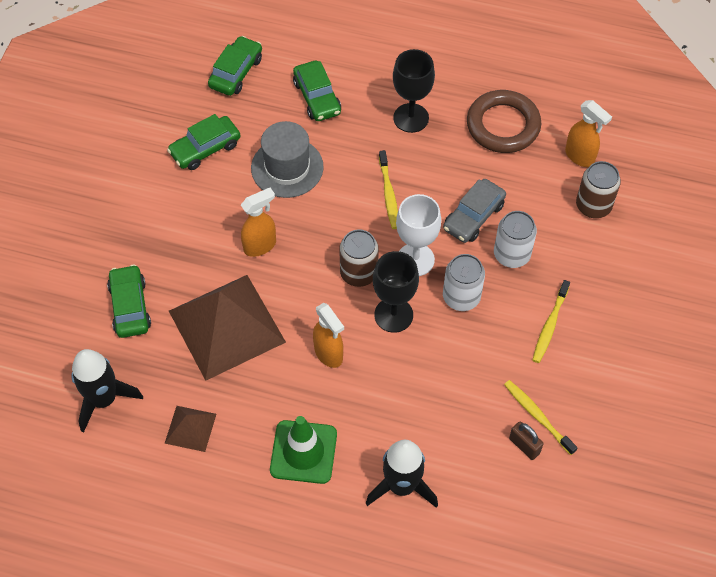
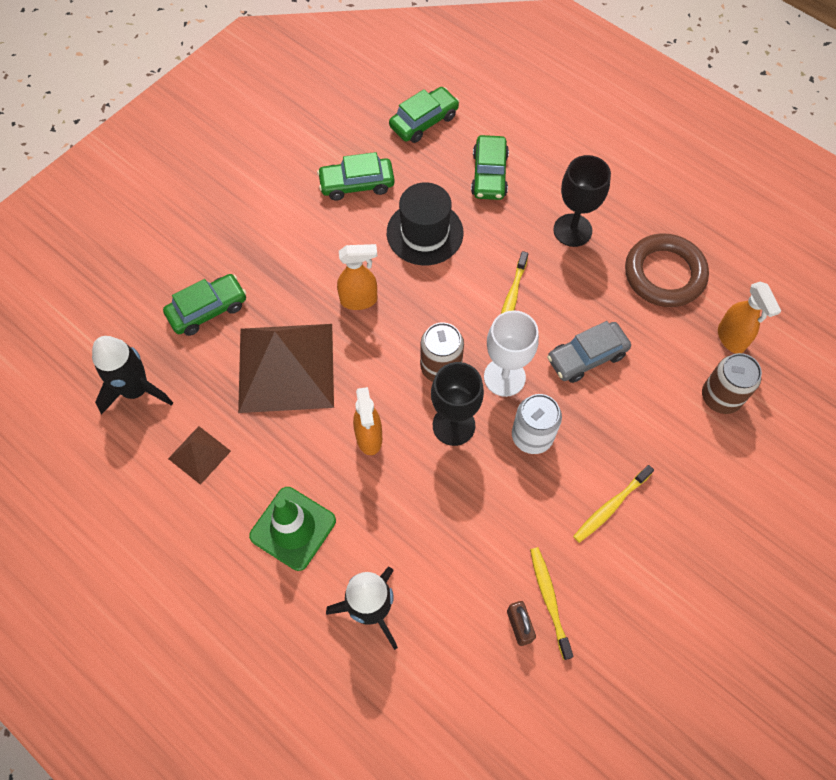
camera: 25 degrees right, 5 degrees up
green car [107,265,151,338] -> green car turned 45 degrees clockwise [163,274,246,336]
grey hat [251,121,324,198] -> black hat [387,183,463,265]
white can [494,211,537,268] -> none

